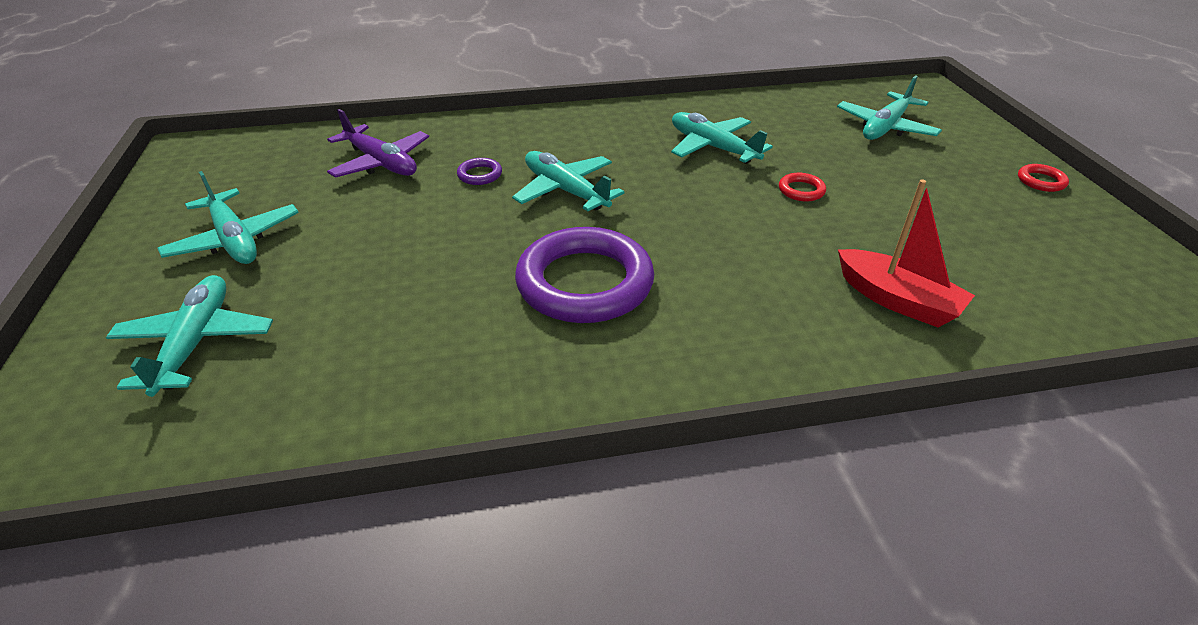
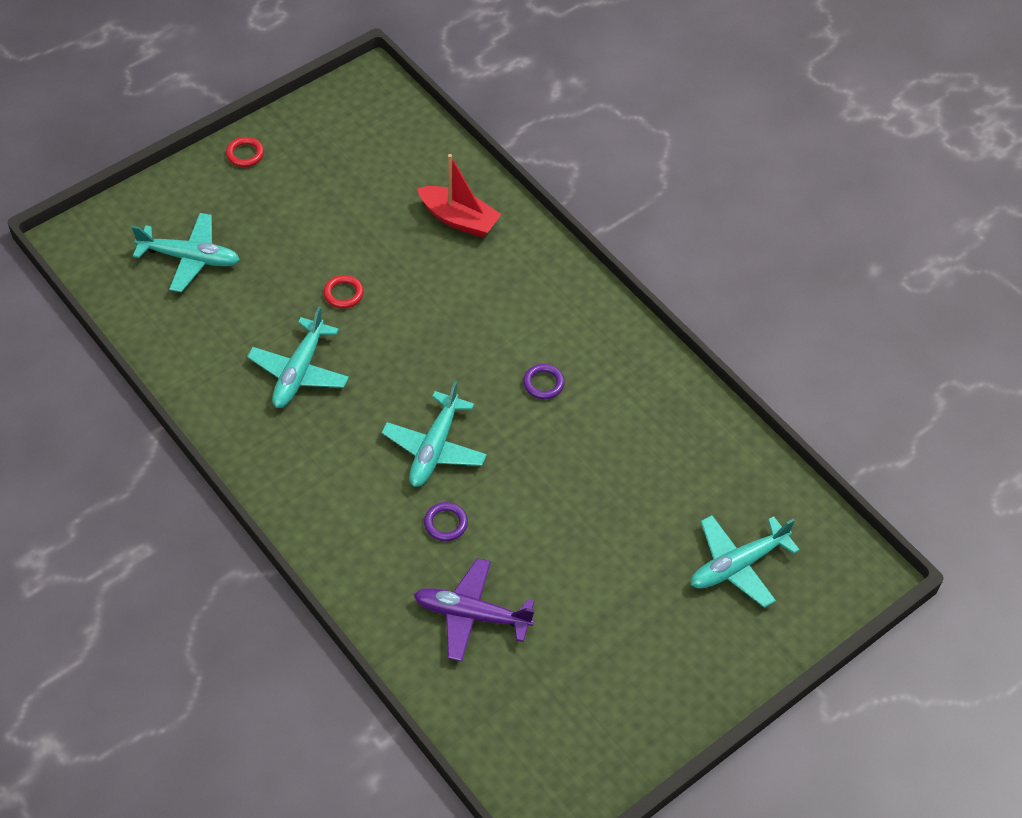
camera: 120 degrees left, 15 degrees up
turquoise plane [158,171,299,264] -> none
purple plane [327,109,429,178] -> purple plane turned 90 degrees counterclockwise [414,558,535,661]
purple ring [515,227,654,323] -> purple ring [523,364,565,399], size x0.40
red boat [838,179,975,328] -> red boat turned 105 degrees clockwise [417,154,501,238]

